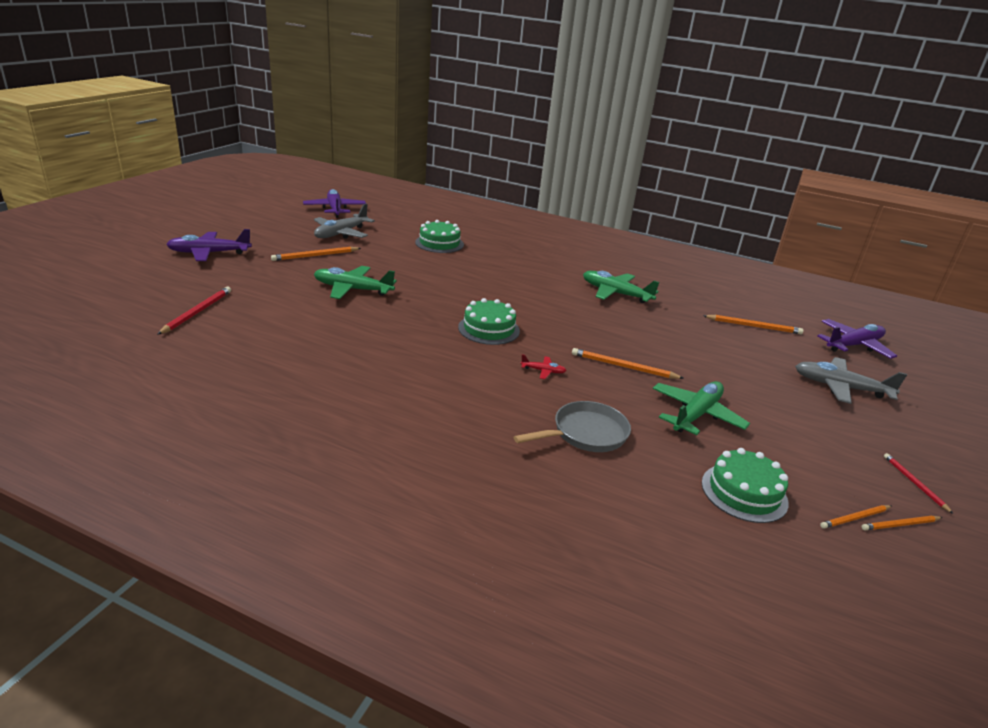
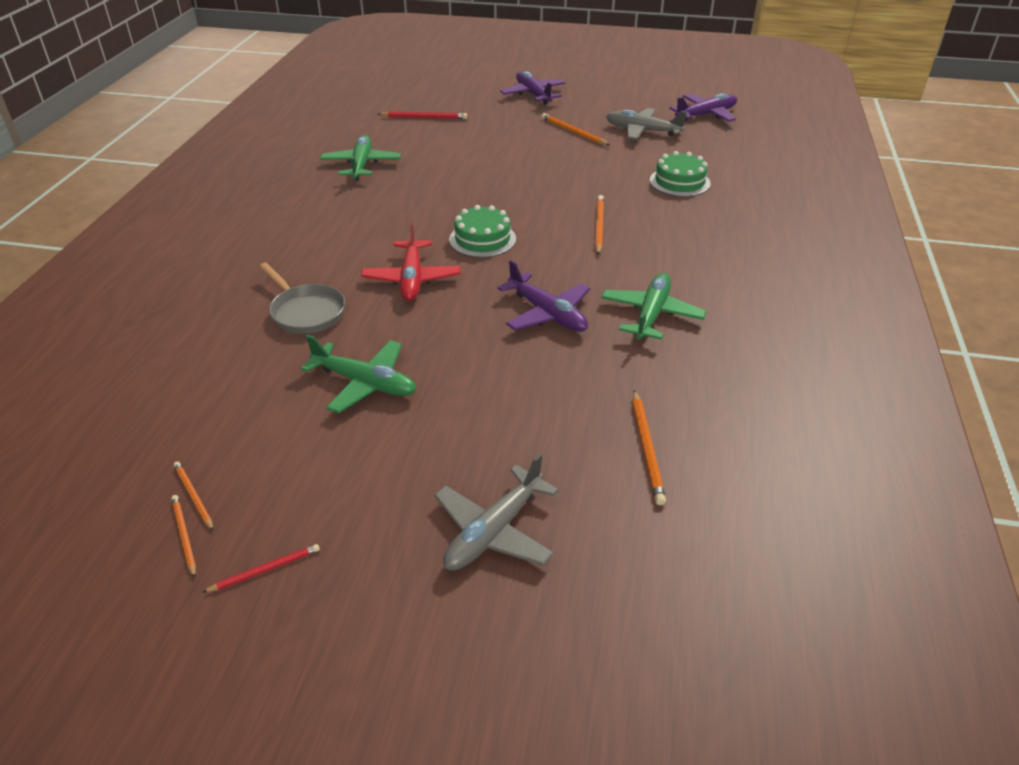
camera: 80 degrees right, 10 degrees up
green plane [314,266,397,299] -> green plane moved to [320,135,401,180]
red plane [521,354,567,379] -> red plane [361,222,461,301], size x2.15
orange pencil [572,348,684,379] -> orange pencil moved to [595,195,604,255]
green cake [702,448,789,523] -> none
grey plane [795,357,907,404] -> grey plane turned 150 degrees counterclockwise [434,454,559,571]
purple plane [817,319,897,359] -> purple plane moved to [497,260,591,332]

